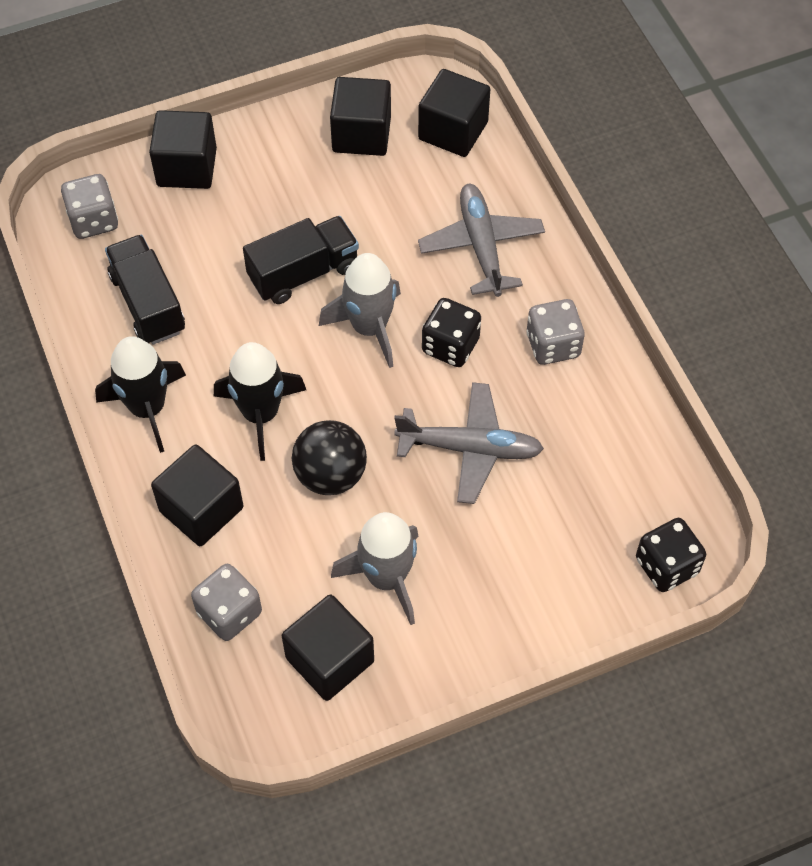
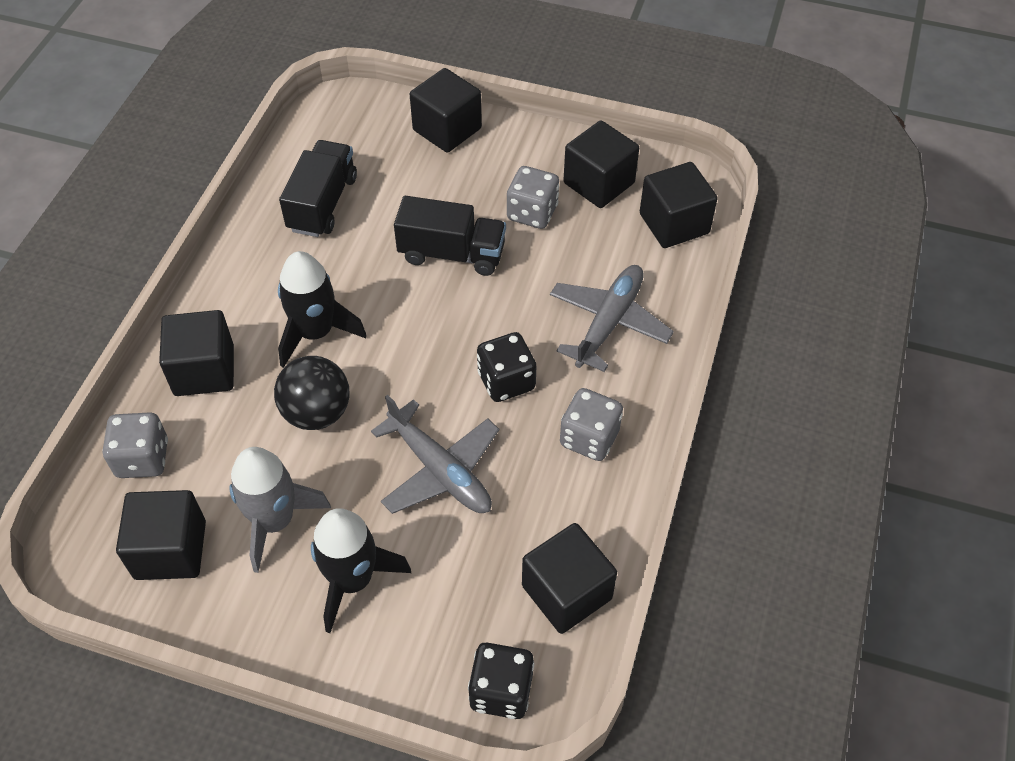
camera: 40 degrees right, 5 degrees down
grey dice [61,174,118,239] -> grey dice moved to [507,166,559,229]
black rocket [95,336,186,453] -> black rocket moved to [311,508,411,633]
grey rocket [319,253,401,368] -> none
none -> black cube [522,523,617,634]

